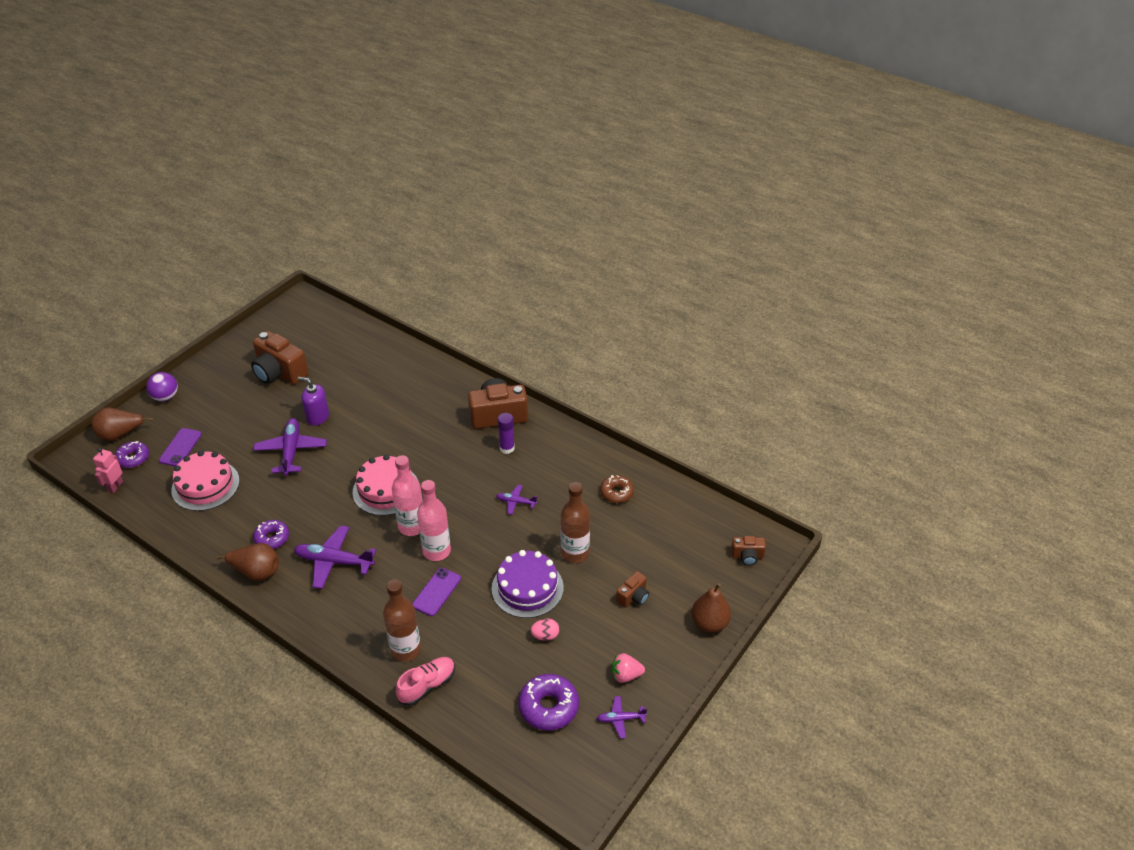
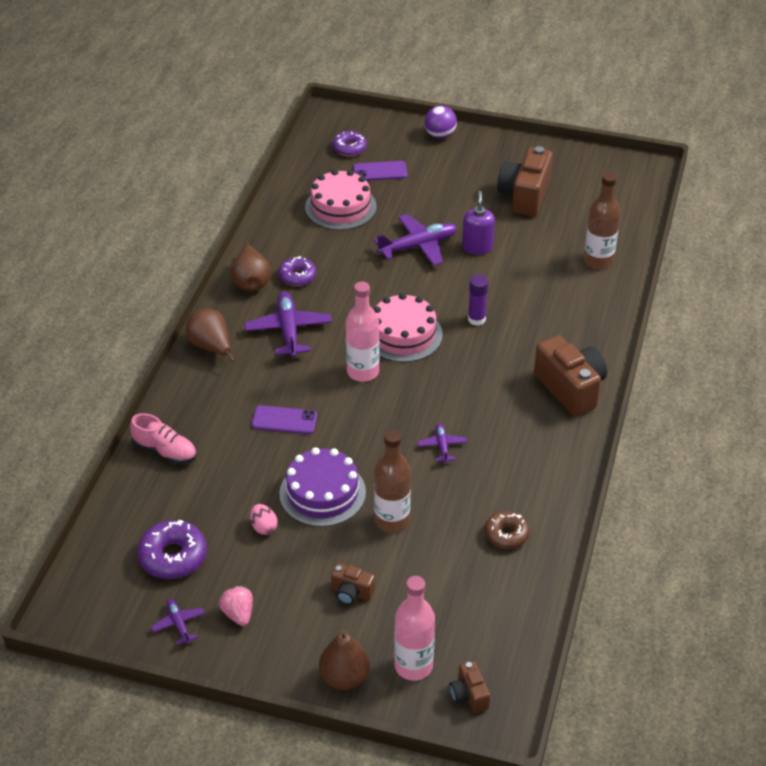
camera: 70 degrees right, 0 degrees up
brown pear [92,407,153,441] -> brown pear moved to [186,308,235,362]
pink robot [93,448,123,493] -> none
brown bottle [383,579,421,662] -> brown bottle moved to [584,172,620,269]
pink bottle [417,480,451,561] -> pink bottle moved to [394,576,435,681]
purple glue stick [498,413,514,454] -> purple glue stick moved to [468,275,489,326]

